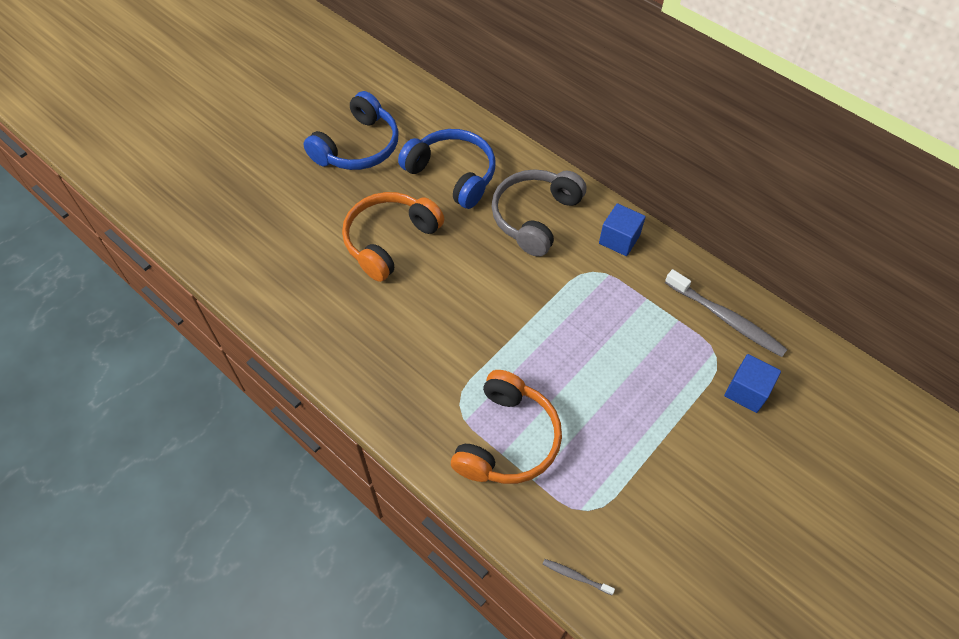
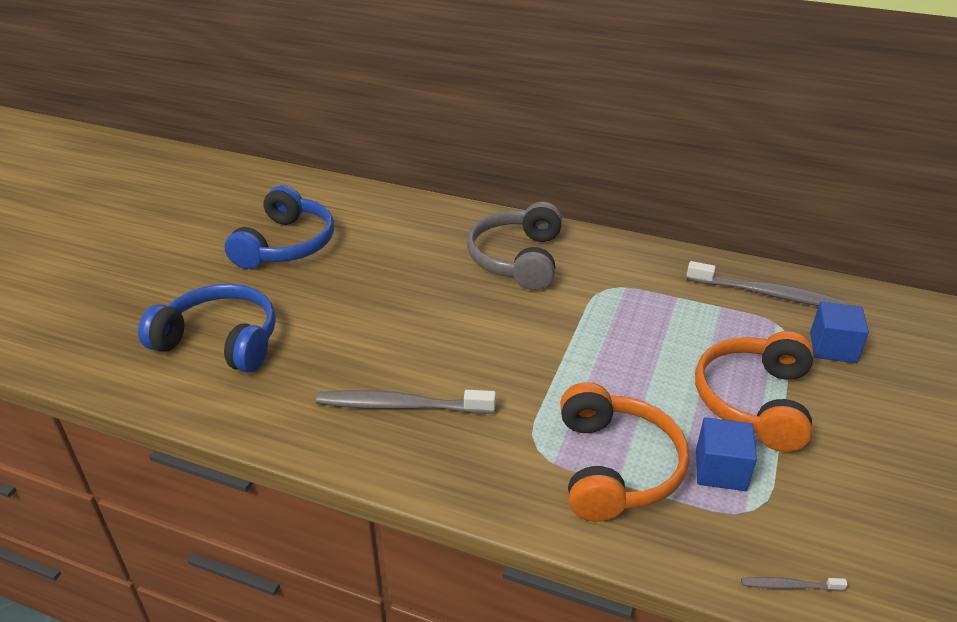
camera: 20 degrees left, 20 degrees down
orange headphones [342,192,444,282] -> orange headphones moved to [695,331,813,452]
blue headphones [398,129,495,209] -> blue headphones moved to [138,284,276,373]
blue cube [599,203,646,256] -> blue cube moved to [696,417,757,491]
none -> grey toothbrush [316,390,496,414]

